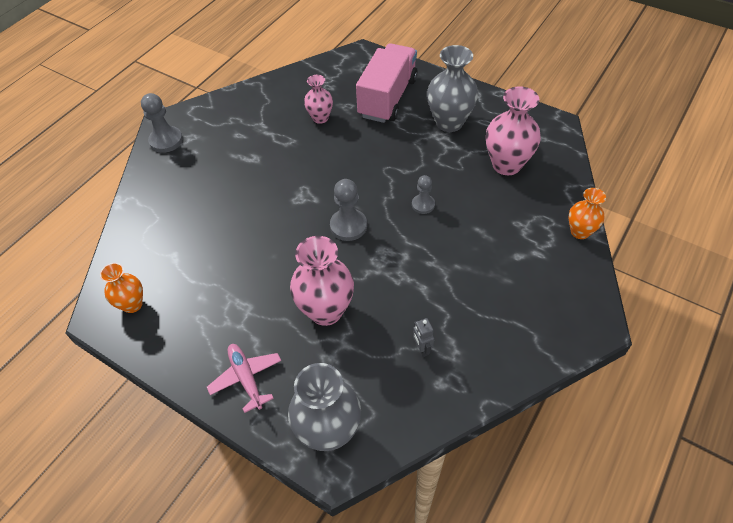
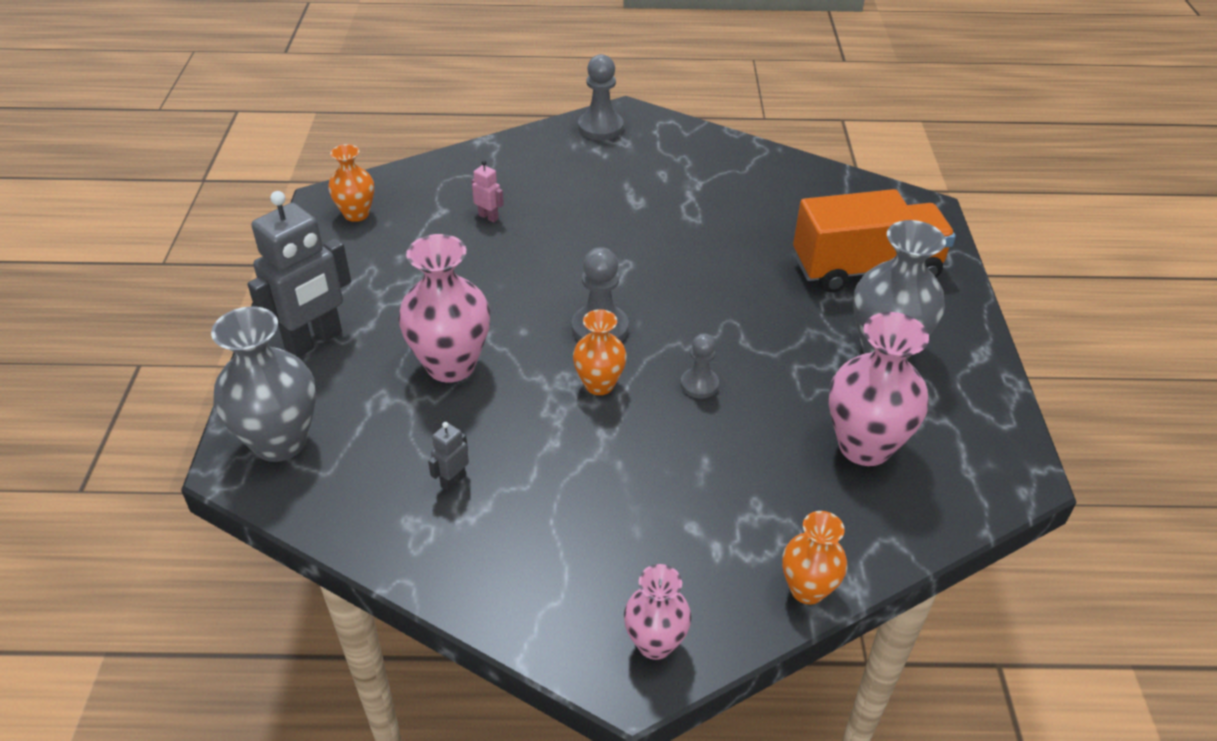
camera: 55 degrees right, 10 degrees down
pink plane [207,344,281,413] -> grey robot [247,191,351,357]
pink vase [304,75,333,124] -> pink vase moved to [624,564,692,660]
pink truck [356,43,418,123] -> orange truck [793,189,956,293]
none -> pink robot [471,160,504,222]
none -> orange vase [573,309,627,395]

